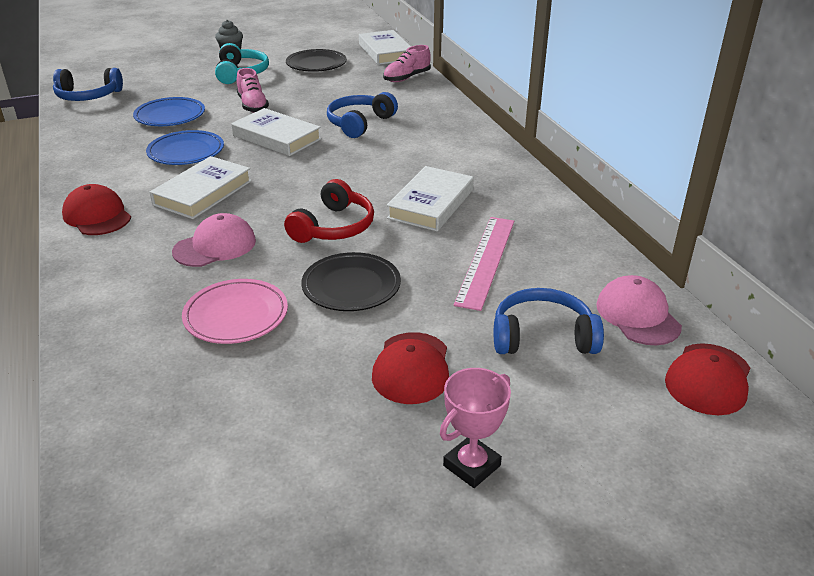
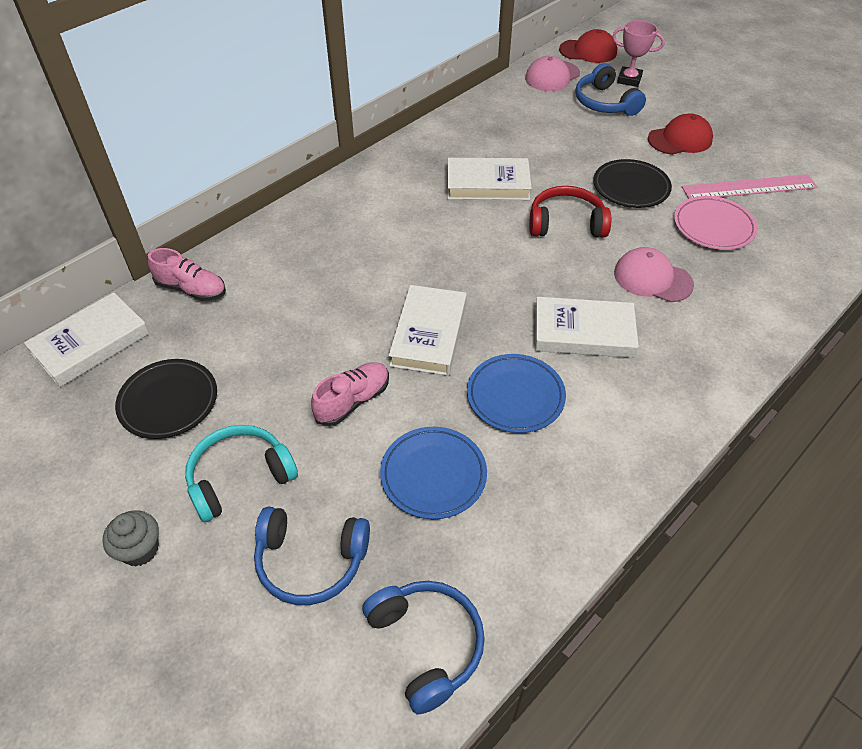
camera: 115 degrees left, 15 degrees up
red cap [62,184,131,235] -> none
blue headphones [327,92,398,138] -> blue headphones moved to [254,507,370,605]
pink trophy [440,368,511,488] -> pink trophy moved to [612,20,665,87]
pink ruler [454,217,514,311] -> pink ruler moved to [682,174,817,199]

